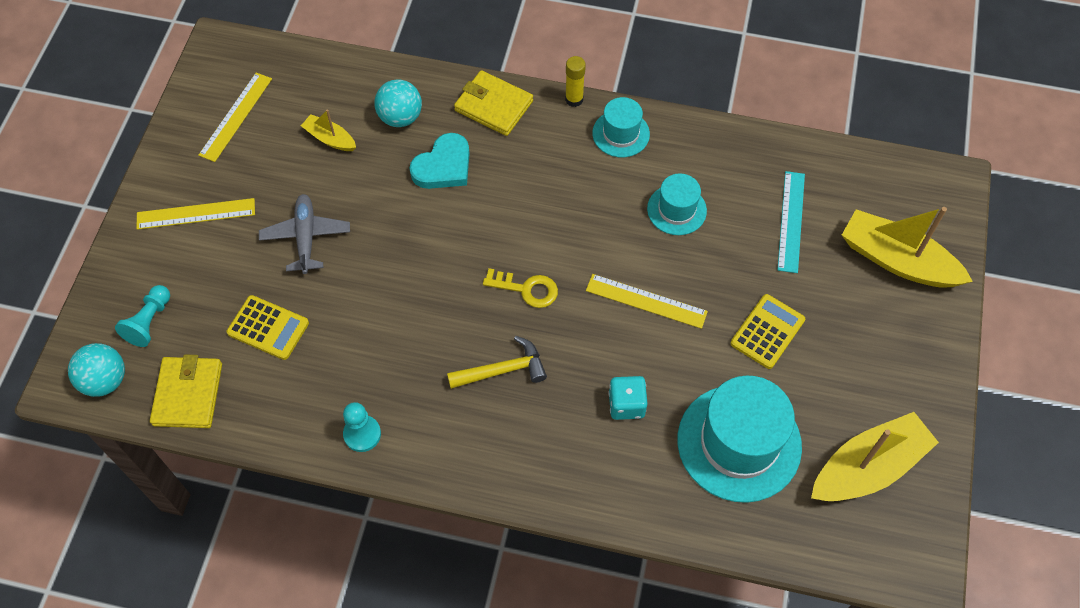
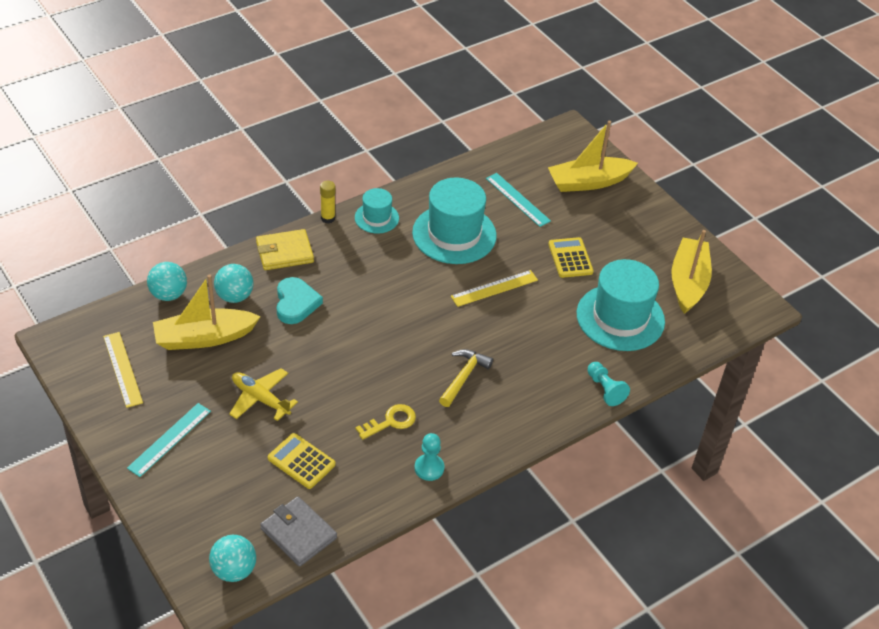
camera: 50 degrees left, 15 degrees down
turquoise pawn [115,285,170,347] -> turquoise pawn moved to [587,362,630,406]
yellow ruler [137,198,255,230] -> turquoise ruler [127,403,211,477]
yellow wallet [150,354,222,428] -> grey wallet [260,496,337,567]
yellow calculator [227,295,309,360] -> yellow calculator turned 120 degrees counterclockwise [268,433,335,489]
grey plane [259,194,350,274] -> yellow plane [229,368,298,421]
yellow boat [301,109,356,151] -> yellow boat [153,274,261,350], size x1.98
yellow key [483,268,558,308] -> yellow key moved to [355,404,416,440]
turquoise dice [608,376,648,420] -> none
turquoise hat [647,173,707,235] -> turquoise hat [412,178,497,264], size x1.88
none -> turquoise ball [147,262,187,301]

